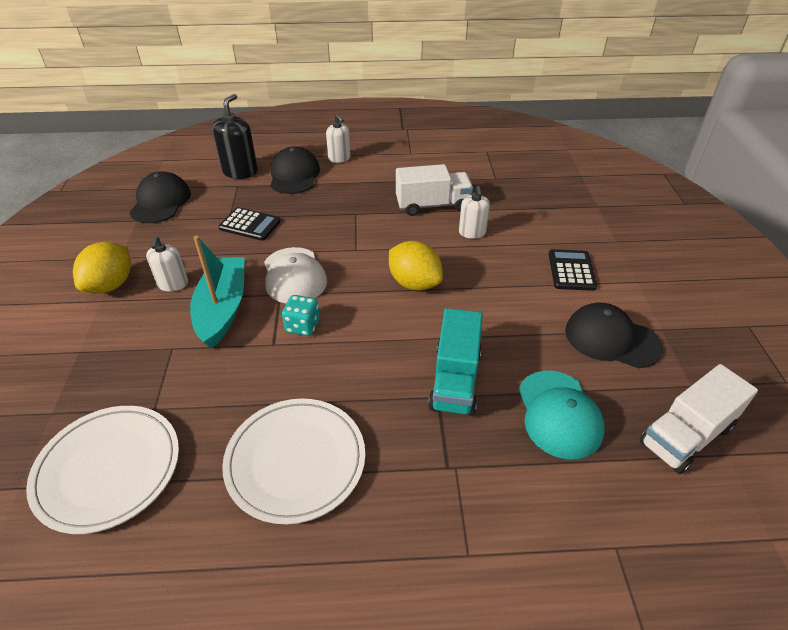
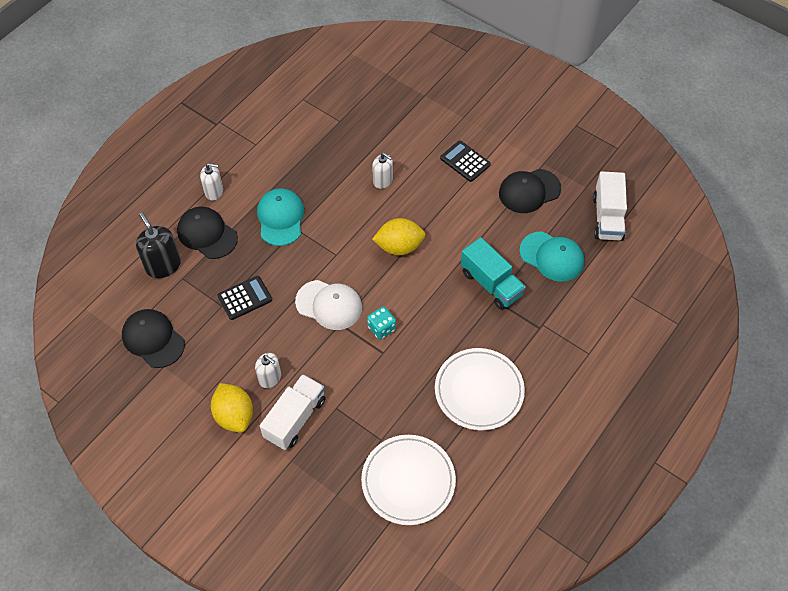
camera: 50 degrees left, 15 degrees up
turquoise boat [190,236,244,349] -> none
white truck [396,164,473,216] -> white truck moved to [260,374,326,450]
none -> turquoise cap [257,188,304,246]

